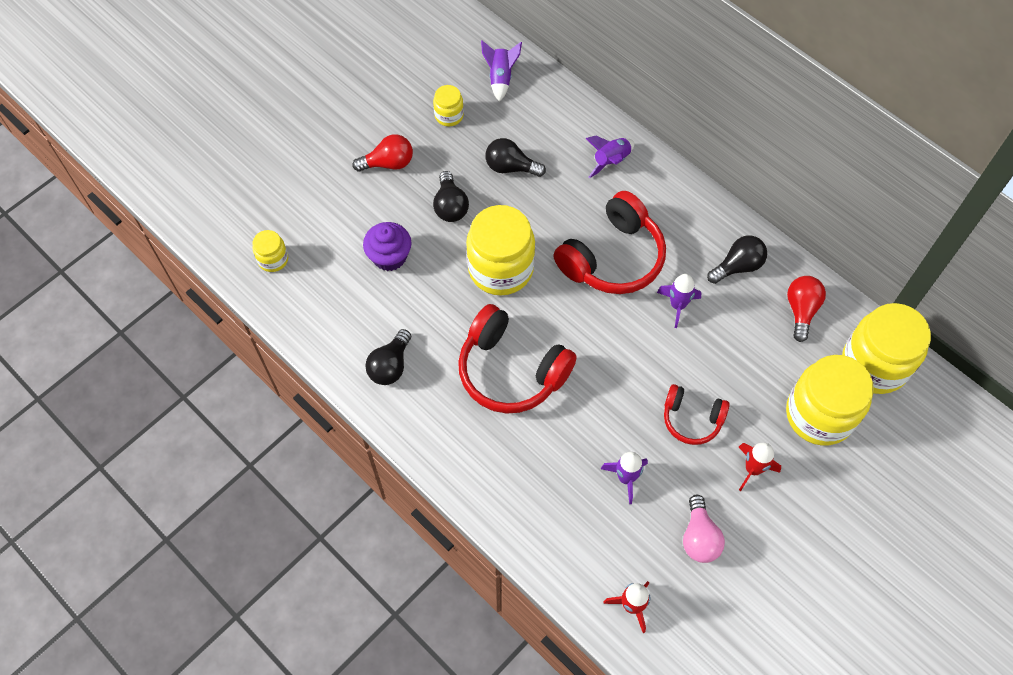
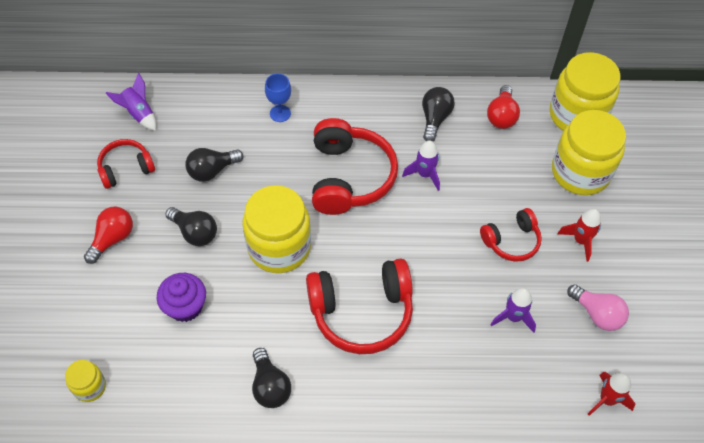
camera: 45 degrees left, 5 degrees down
yellow jar [433,85,464,126] -> red headphones [97,139,155,189]
purple rocket [586,136,634,178] -> blue goblet [265,74,291,122]
red light bulb [787,276,826,342] -> red light bulb turned 135 degrees counterclockwise [487,85,520,129]

